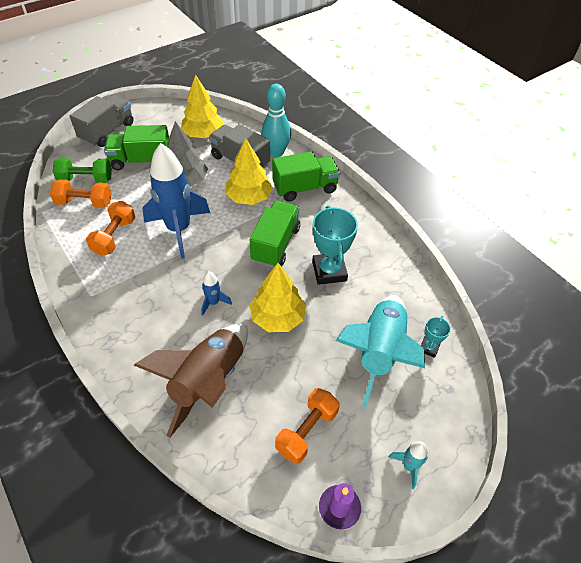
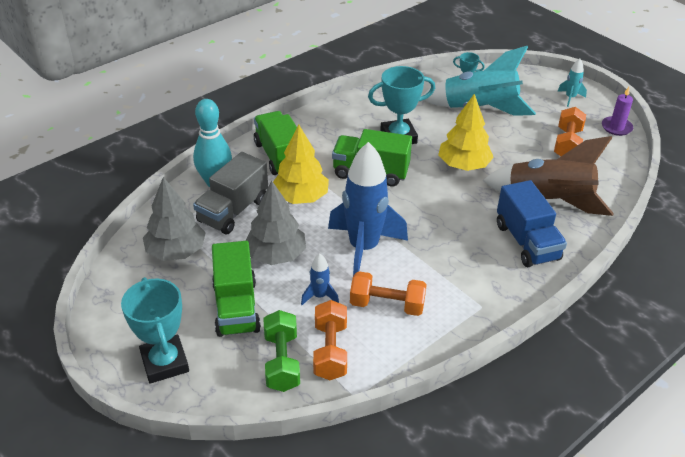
camera: 95 degrees left, 10 degrees down
grey truck [70,95,134,147] -> turquoise trophy [121,277,189,384]
yellow tree [181,74,224,138] -> grey tree [143,177,206,261]
blue rocket [201,271,232,316] -> blue rocket moved to [301,253,339,305]
orange dumbbell [275,388,340,464] -> orange dumbbell turned 75 degrees clockwise [554,107,586,156]
none -> blue truck [497,180,567,267]

